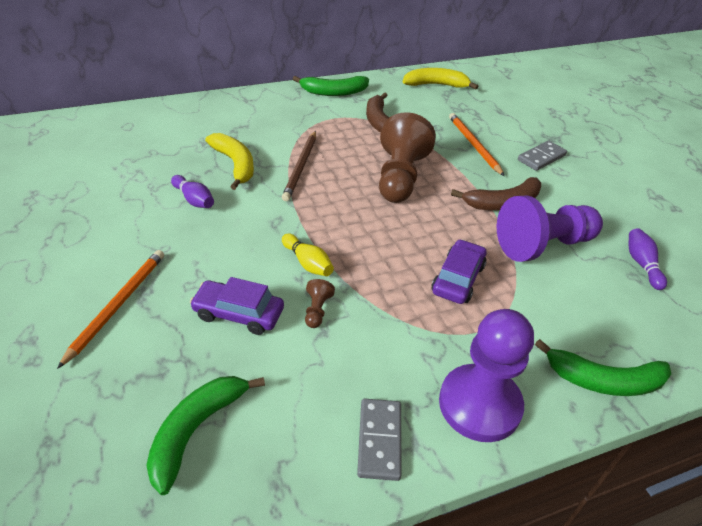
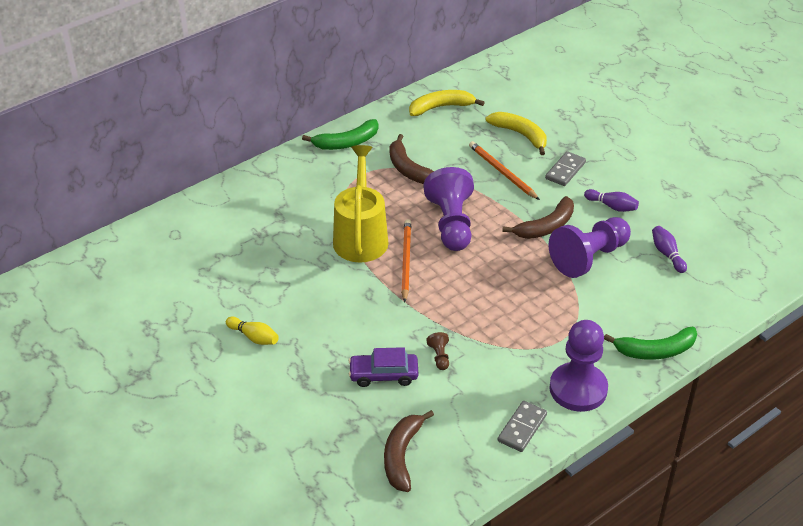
camera: 15 degrees left, 0 degrees up
orange pencil [57,250,164,369] -> orange pencil moved to [401,219,411,303]
green banana [146,376,265,495] -> brown banana [384,410,434,492]
purple bowling pin [171,175,214,208] -> purple bowling pin moved to [584,189,639,212]
yellow banana [205,133,254,190] -> yellow banana moved to [485,112,547,155]
brown pencil [282,131,316,201] -> yellow watering can [333,145,389,263]
yellow bowling pin [282,234,334,276] -> yellow bowling pin moved to [226,317,279,345]
grey domino [357,399,401,481] -> grey domino turned 45 degrees clockwise [498,401,547,452]
brown pawn [379,112,436,203] -> purple pawn [423,167,474,251]
purple car [431,239,486,304] -> none

